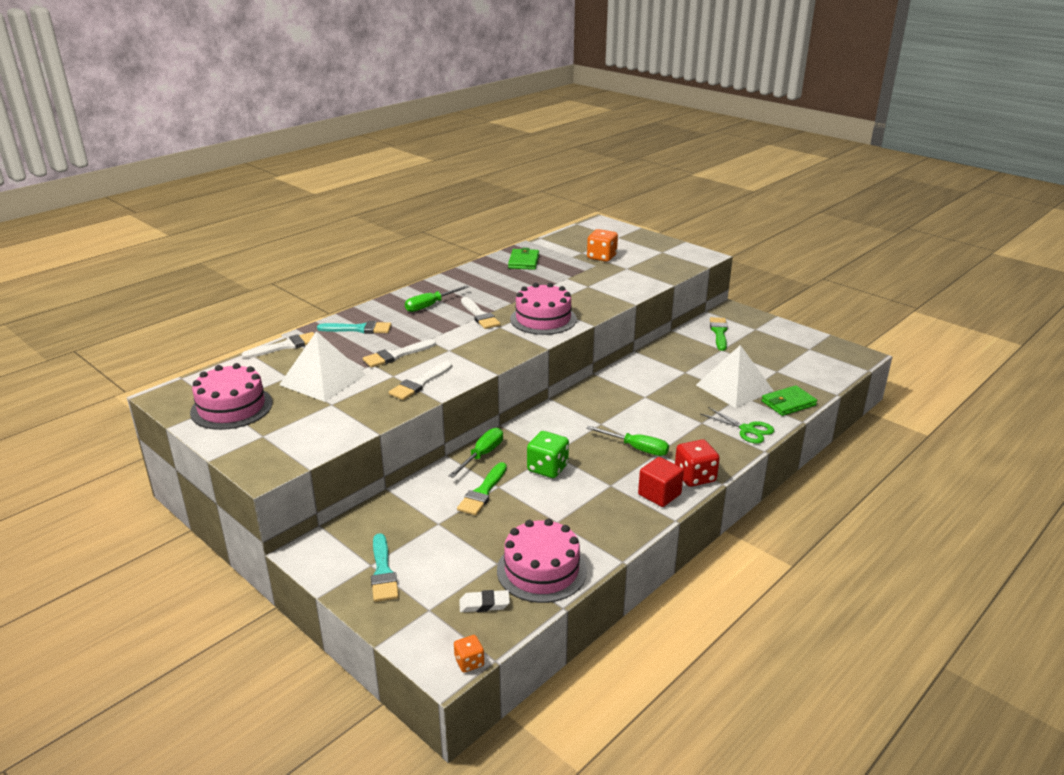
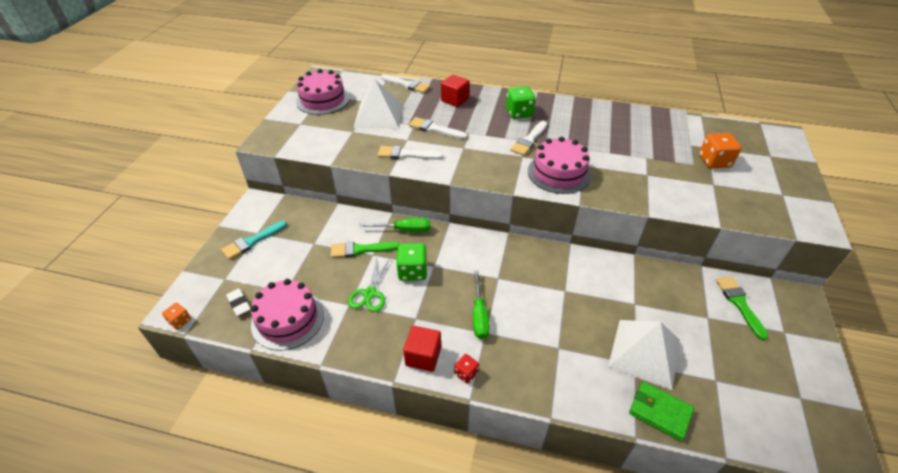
camera: 60 degrees right, 15 degrees up
turquoise brush [317,321,391,334] -> red cube [441,75,470,107]
green screwdriver [405,285,469,312] -> green dice [506,86,536,119]
green wallet [508,248,539,270] -> none
red dice [675,440,720,487] -> red dice [454,354,479,384], size x0.57
green scissors [700,407,774,443] -> green scissors moved to [348,258,390,312]
green brush [710,317,728,351] -> green brush turned 75 degrees counterclockwise [716,276,769,341]

